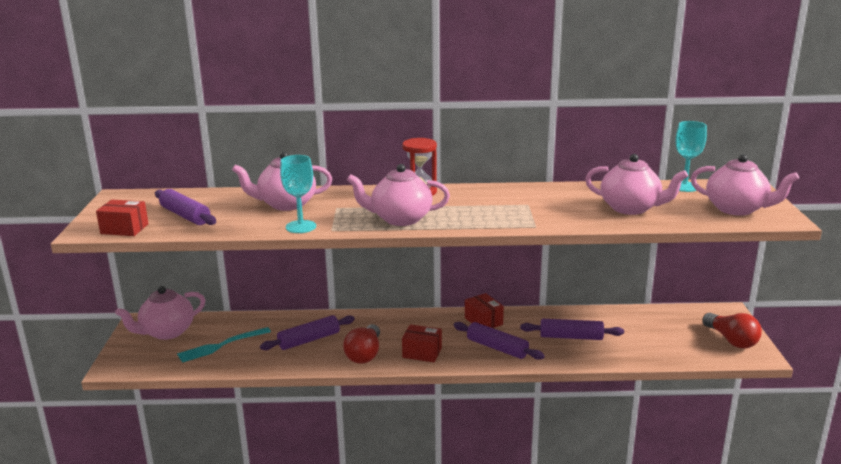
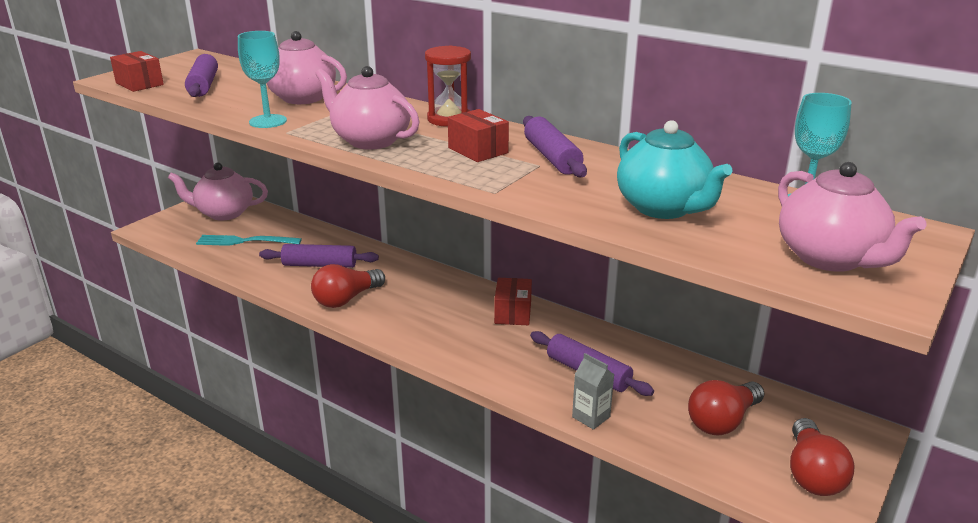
camera: 35 degrees right, 5 degrees up
red box [402,324,442,362] -> red box moved to [448,109,509,162]
purple rolling pin [454,322,545,360] -> purple rolling pin moved to [523,116,587,177]
pink teapot [585,154,688,215] -> turquoise teapot [617,120,732,219]
none -> grey carton [572,353,615,430]
none -> red light bulb [688,380,764,435]

